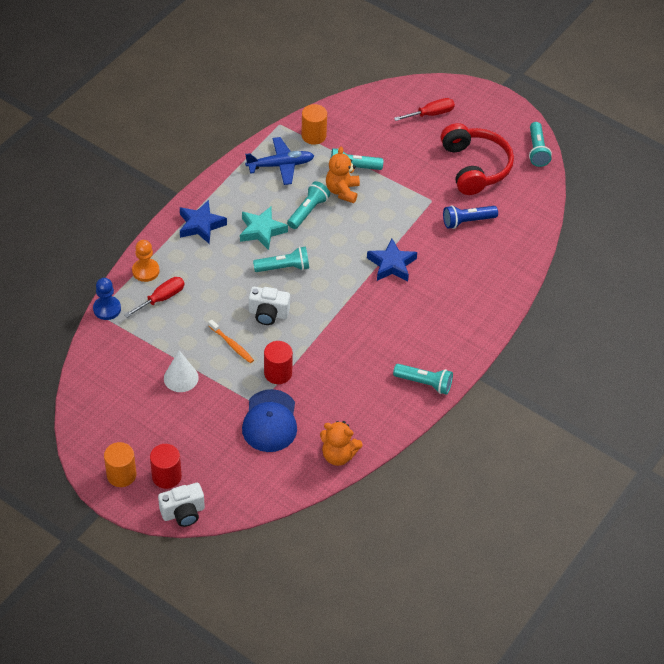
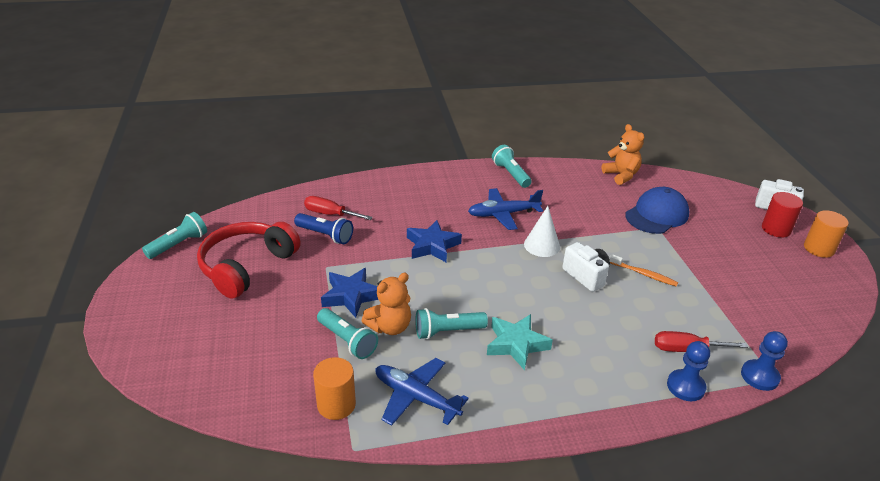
camera: 135 degrees left, 15 degrees down
orange pawn [132,240,160,282] -> blue pawn [667,341,710,401]
white cone [164,350,199,392] -> white cone moved to [524,206,560,257]
blue star [180,200,227,244] -> blue star moved to [321,268,378,318]
orange toothbrush [208,320,254,363] -> orange toothbrush turned 120 degrees clockwise [609,254,678,287]
turquoise flashlight [253,247,309,272] -> none
red cylinder [264,341,293,384] -> none
red screwdriver [394,98,455,121] -> red screwdriver moved to [304,196,373,220]
none -> blue plane [468,188,543,230]

